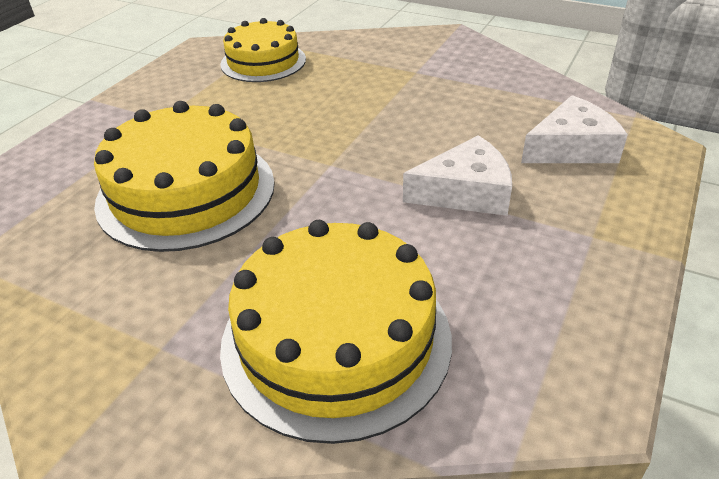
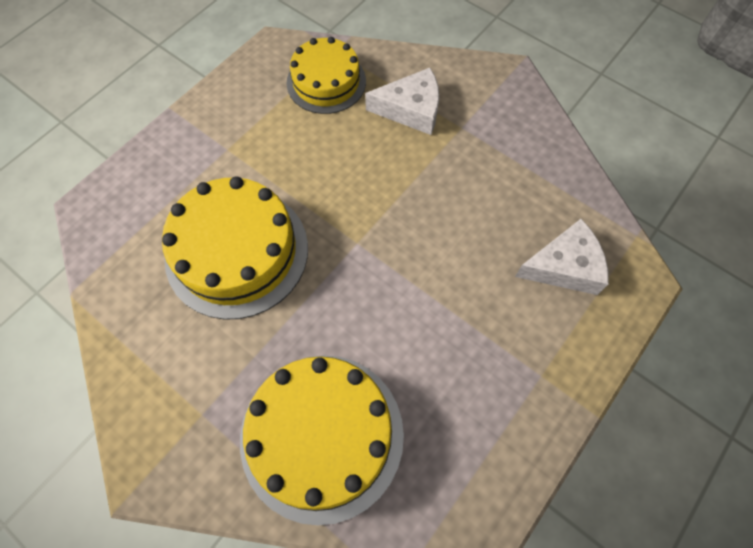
camera: 10 degrees right, 25 degrees up
white cheese [403,135,512,216] -> white cheese moved to [365,68,439,135]

